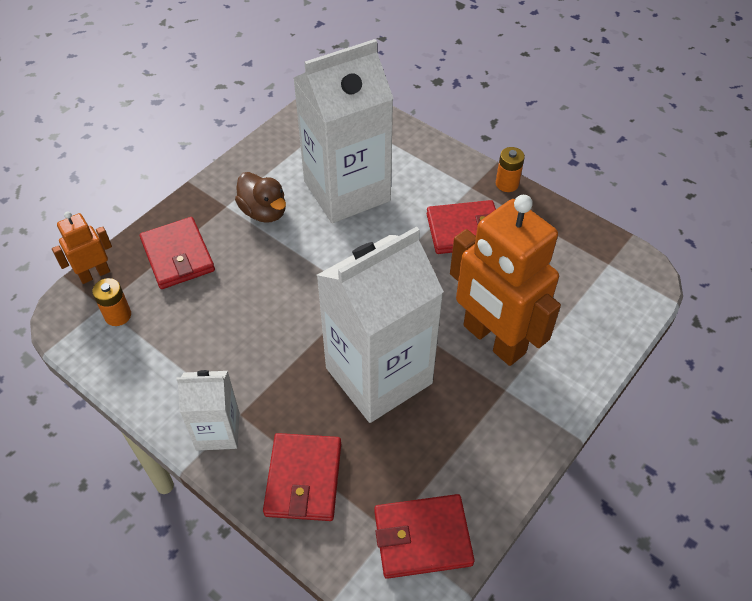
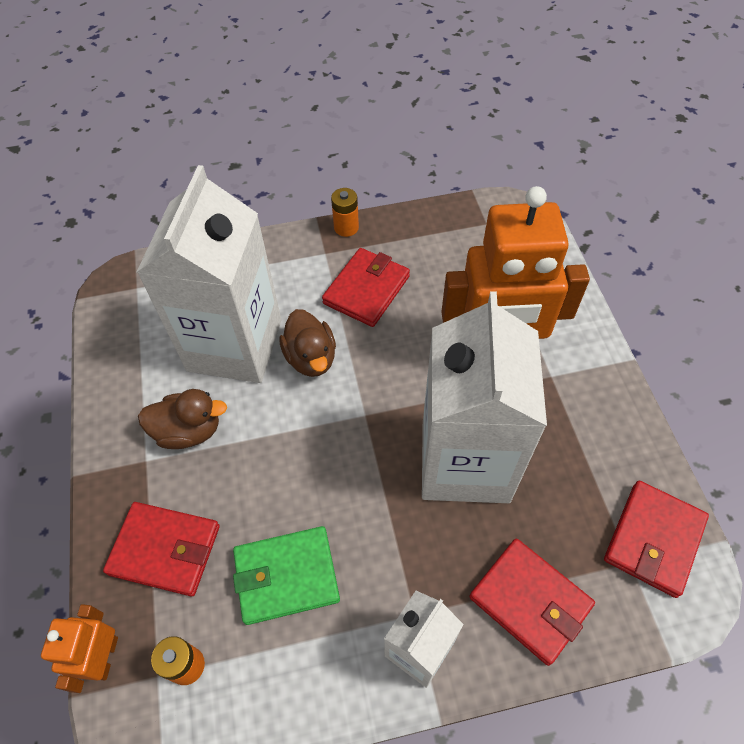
camera: 50 degrees left, 5 degrees up
none -> green wallet [233,526,340,625]
none -> brown duck [279,309,336,377]

